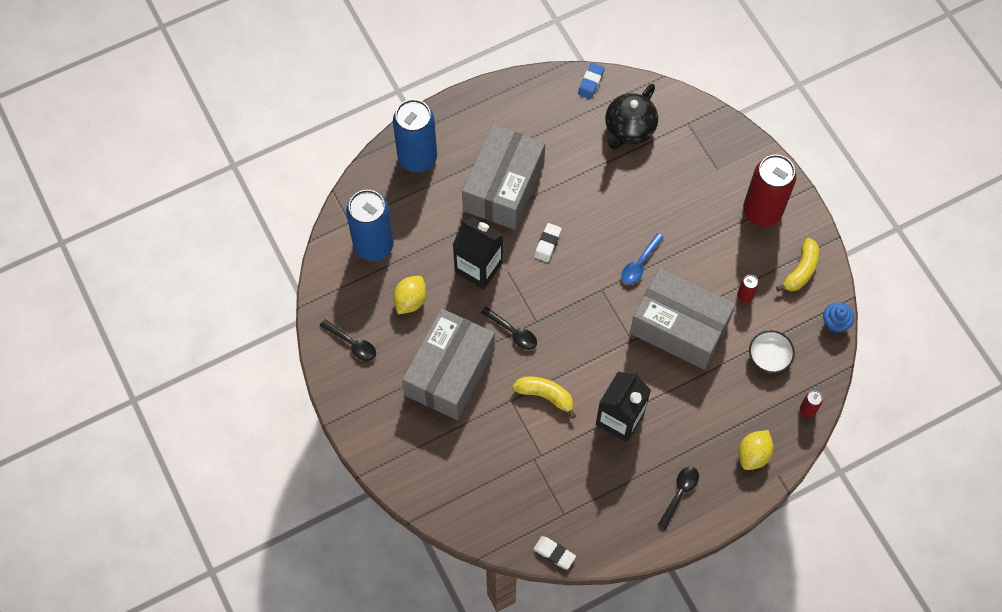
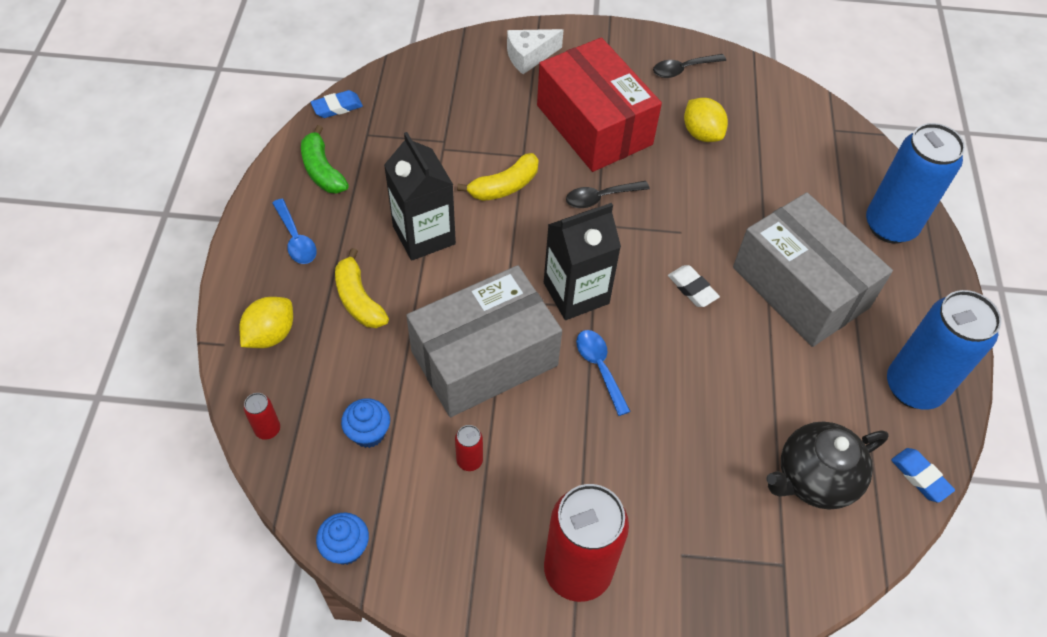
camera: 120 degrees right, 10 degrees down
blue can [346,190,394,261] -> blue can moved to [887,290,1001,410]
grey box [402,308,495,420] -> red box [537,37,662,172]
black carton [453,217,503,289] -> black carton moved to [544,203,621,320]
white eraser [533,536,576,569] -> blue eraser [311,90,363,118]
black teapot [605,84,658,150] -> black teapot turned 90 degrees counterclockwise [767,421,889,510]
black spoon [658,466,699,529] -> blue spoon [272,199,317,264]
yellow lemon [738,430,774,470] -> yellow lemon turned 60 degrees clockwise [240,297,293,348]
white bowl [749,330,795,373] -> blue cupcake [341,398,390,448]
yellow banana [776,238,819,292] -> yellow banana moved to [335,248,389,328]
none -> green banana [301,125,349,193]
none -> white cheese [507,29,563,74]

